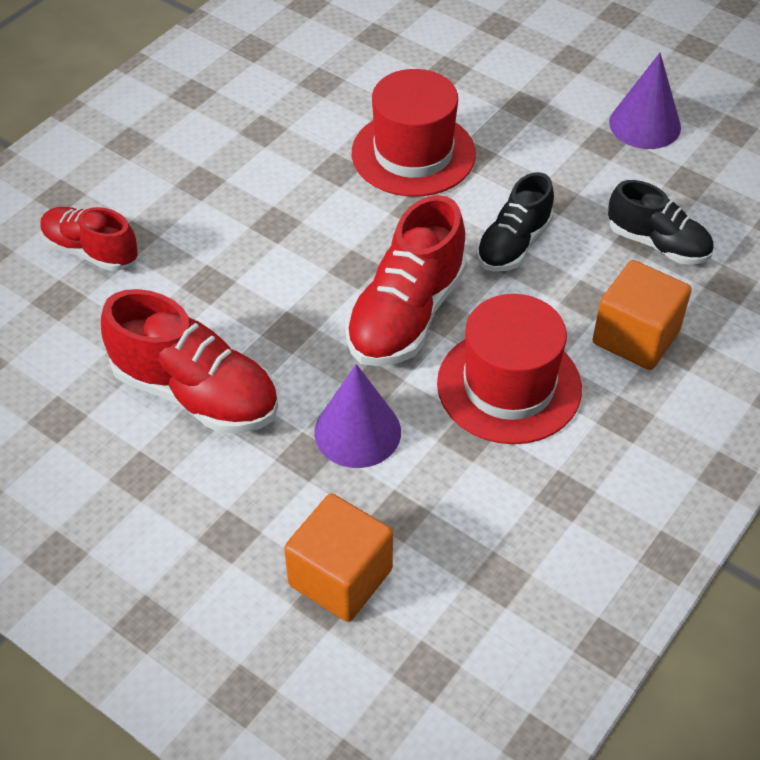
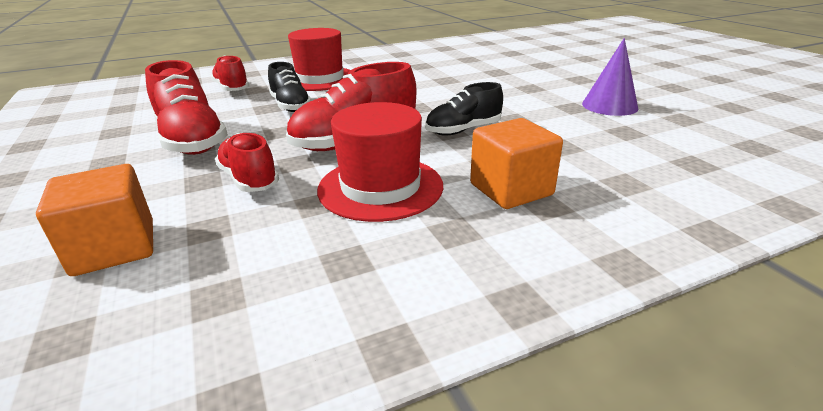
camera: 30 degrees right, 20 degrees down
purple cone [314,364,401,468] -> red shoe [215,133,279,192]
red hat [352,69,476,197] -> red hat moved to [288,28,350,91]
black shoe [608,180,714,265] -> black shoe moved to [268,62,312,112]

